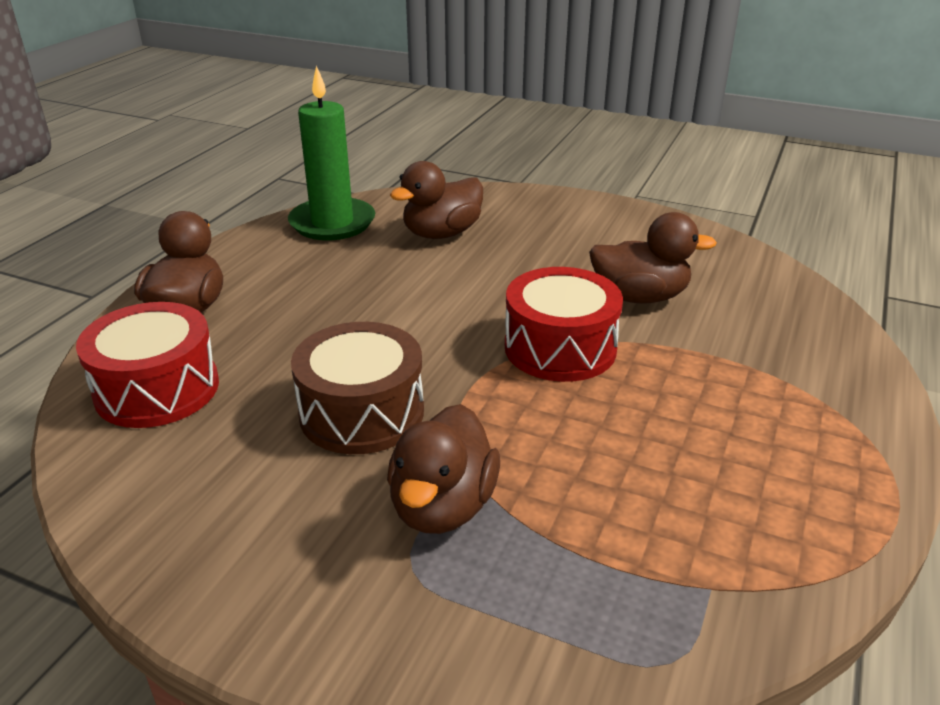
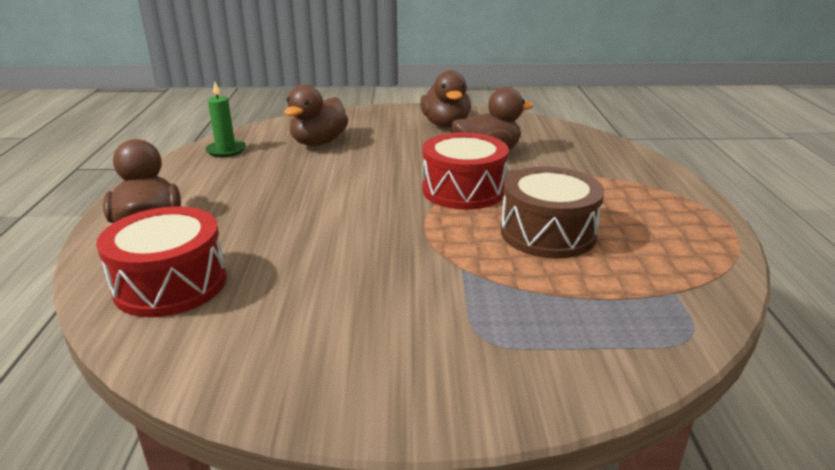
camera: 25 degrees left, 5 degrees down
green candle [288,65,375,240] -> green candle [205,82,246,157], size x0.55
brown drum [291,322,424,454] -> brown drum moved to [501,166,604,258]
brown duck [387,404,500,534] -> brown duck moved to [420,70,471,128]

